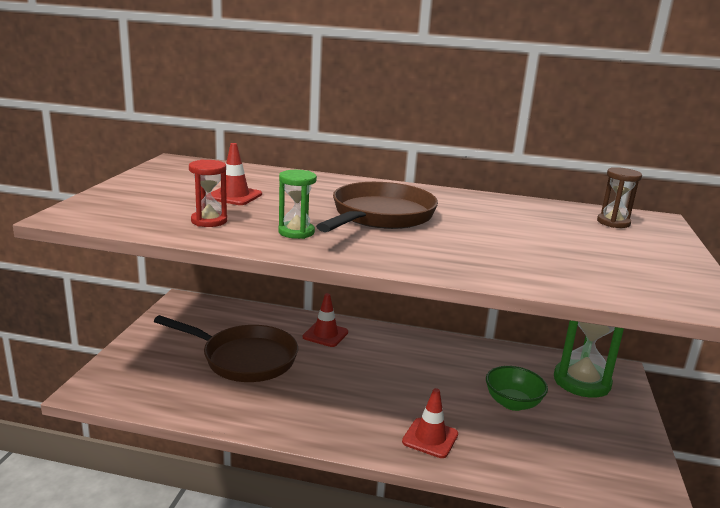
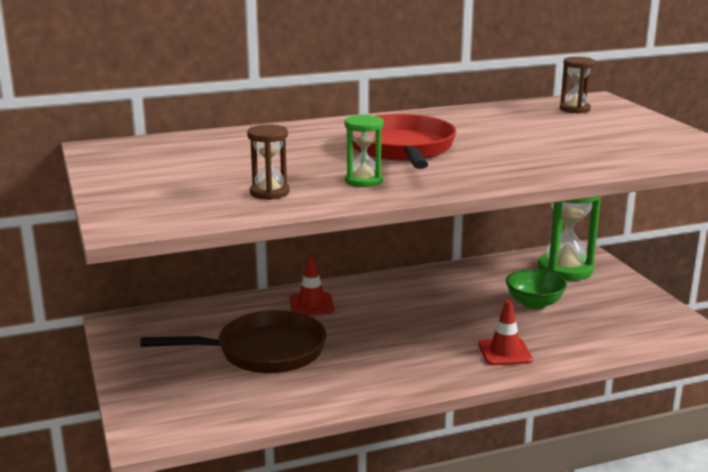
camera: 30 degrees left, 0 degrees up
red hourglass [189,160,227,227] -> brown hourglass [247,124,290,200]
red traffic cone [211,143,262,205] -> none
brown pan [316,182,438,232] -> red pan [346,114,457,169]

